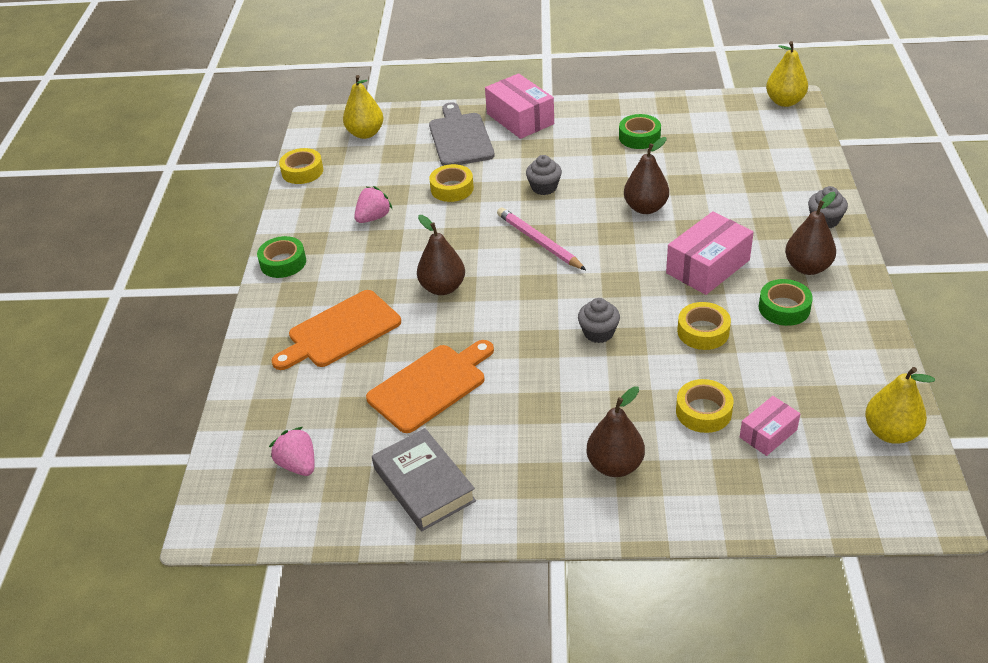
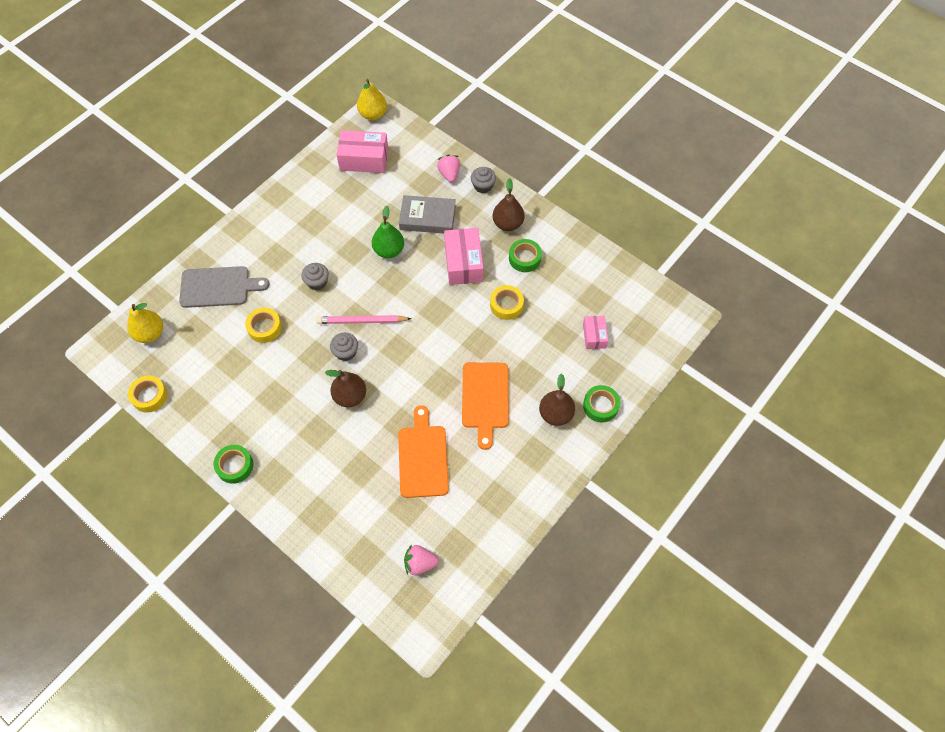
camera: 55 degrees left, 20 degrees up
orange cutting board [272,290,401,370] -> orange cutting board moved to [462,362,509,450]
pink strawberry [354,186,392,223] -> pink strawberry moved to [437,154,461,183]
grey book [372,428,476,531] -> grey book moved to [399,195,456,233]
grey cutting board [429,102,495,166] -> grey cutting board turned 150 degrees clockwise [179,266,270,308]
pink box [485,73,554,139] -> pink box moved to [337,130,388,173]
grey cupcake [578,298,620,343] -> grey cupcake moved to [330,333,358,361]
green tape [619,114,661,149] -> green tape moved to [583,385,620,422]
brown pear [624,137,669,214] -> green pear [372,206,404,258]
yellow tape [676,379,734,433] -> none
yellow pear [865,367,935,444] -> none

